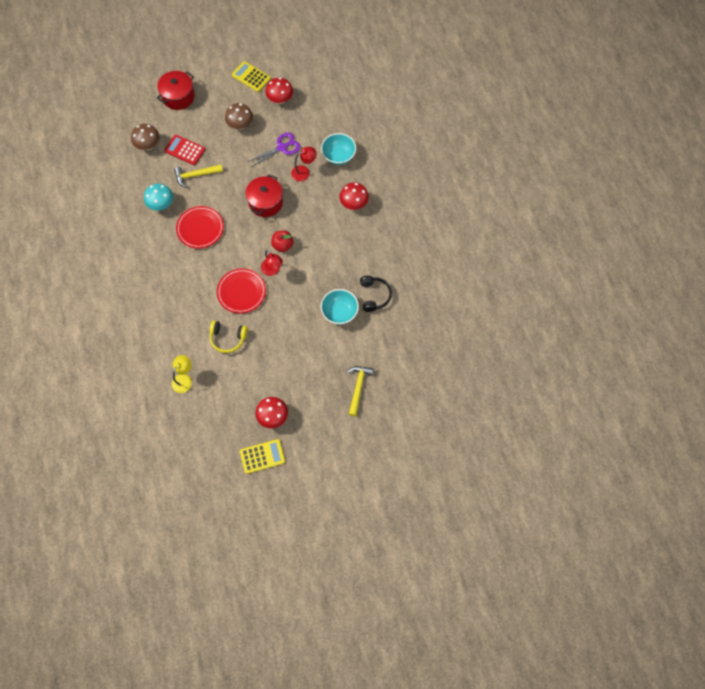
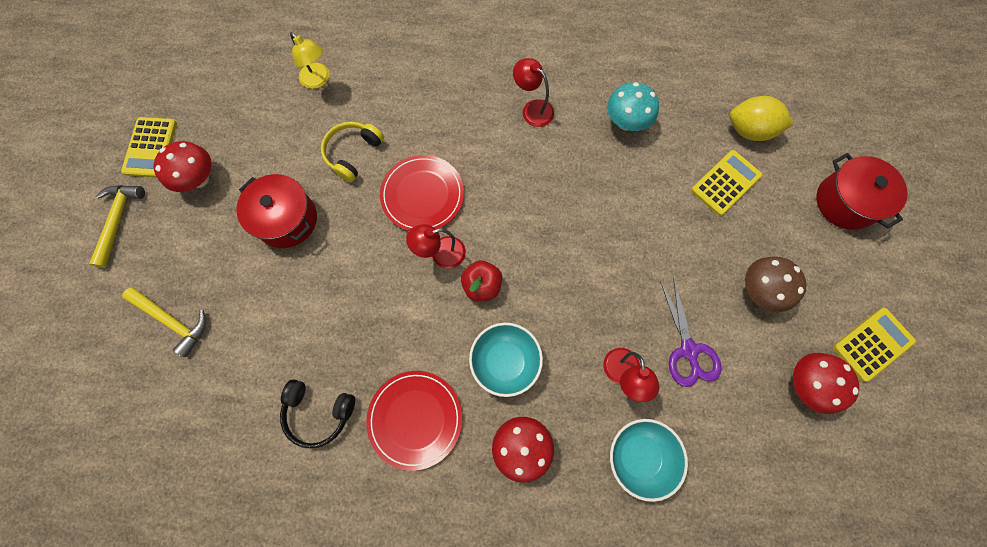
camera: 110 degrees right, 5 degrees up
brown mushroom [131,124,160,150] -> yellow lemon [730,96,793,141]
red calculator [164,135,205,165] -> yellow calculator [691,150,763,216]
yellow hammer [174,164,223,188] -> yellow hammer moved to [89,185,145,268]
red plate [176,206,224,249] -> red plate moved to [366,371,462,471]
red pot [245,174,283,217] -> red pot moved to [236,174,317,248]
turquoise bowl [321,289,359,325] -> turquoise bowl moved to [469,323,543,397]
none -> red lamp [513,58,554,127]

